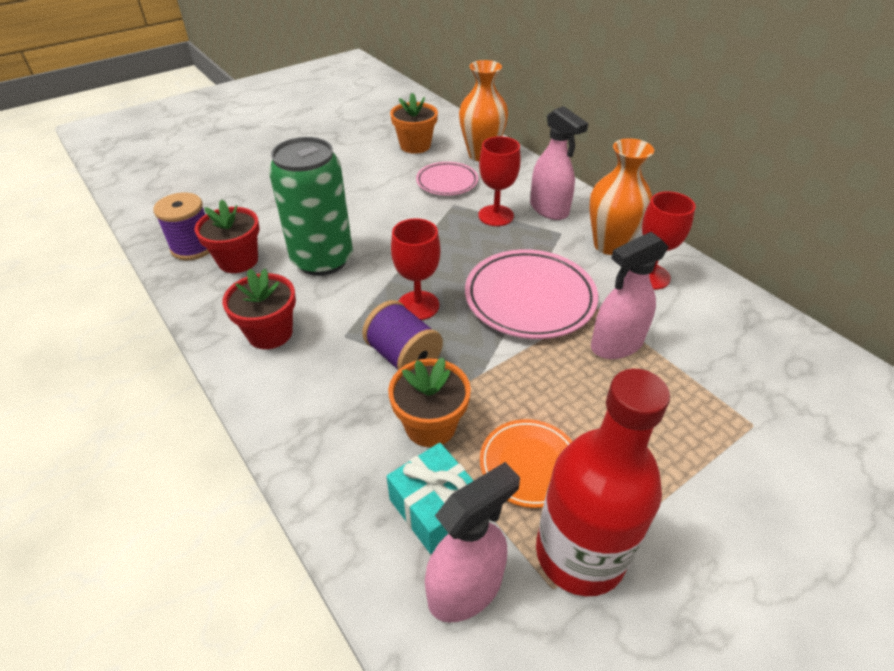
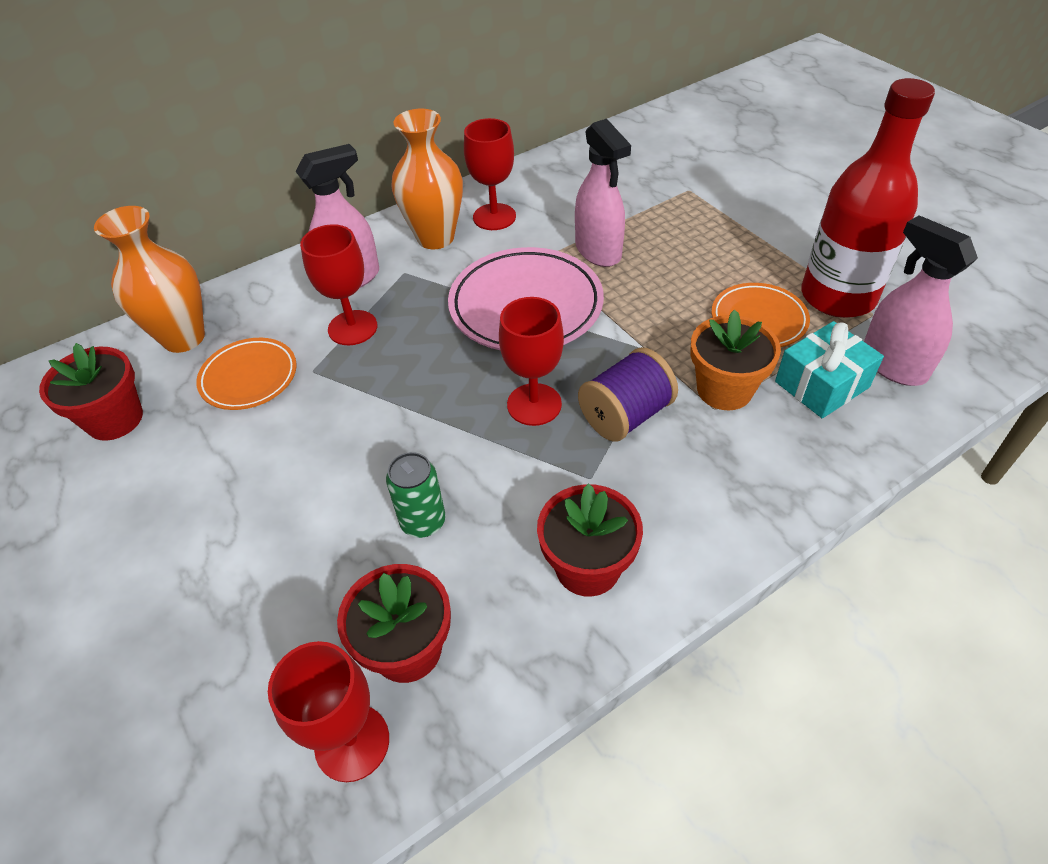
camera: 85 degrees left, 5 degrees up
purple spool [153,192,209,260] -> red goblet [268,641,389,782]
green can [269,137,353,276] -> green can [386,452,445,538], size x0.47
orange flower pot [390,93,438,154] -> red flower pot [39,343,143,441]
pink plate [416,162,478,195] -> orange plate [196,338,297,410]

